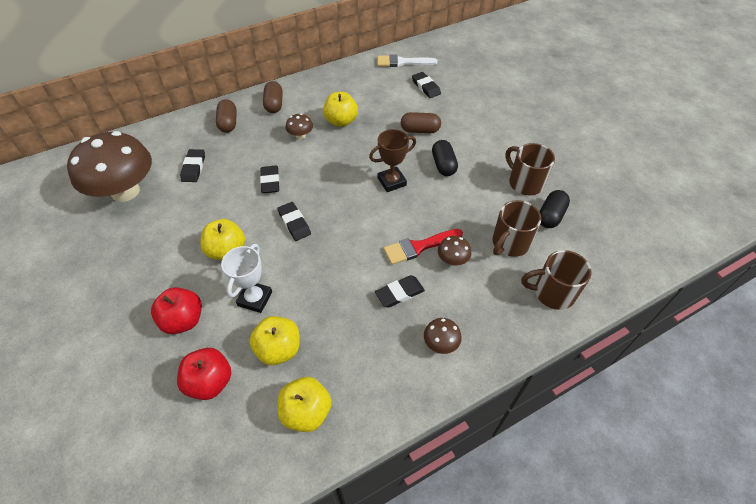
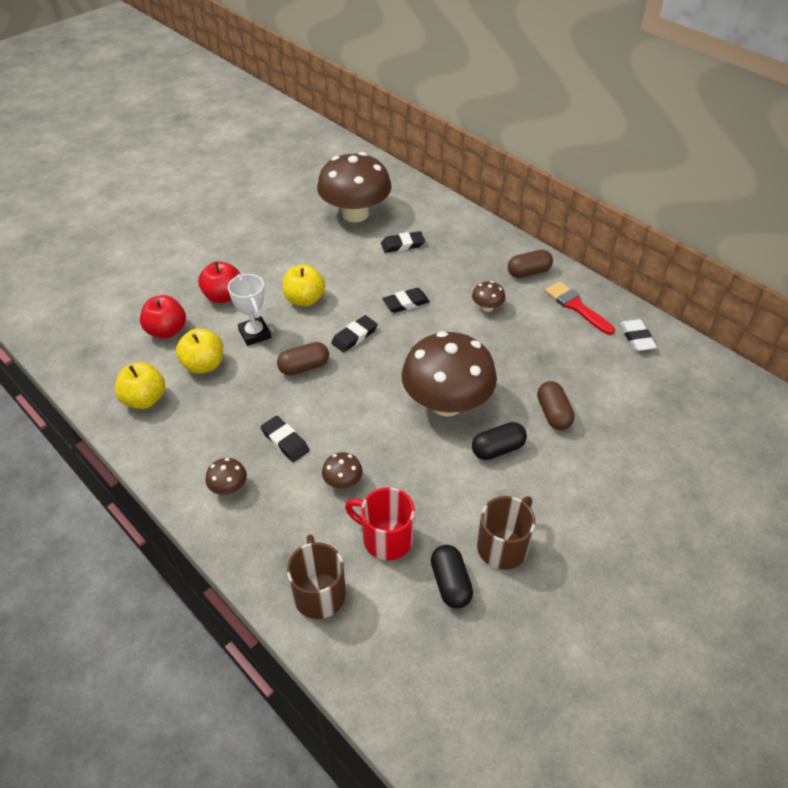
camera: 75 degrees right, 5 degrees down
brown capsule [216,99,237,133] -> brown capsule moved to [277,342,329,375]
white trophy [221,244,272,313] -> white trophy turned 60 degrees clockwise [228,274,271,346]
yellow apple [323,92,358,127] -> none
brown trophy [369,129,416,192] -> brown mushroom [401,331,497,417]
white brush [377,54,438,67] -> none
red brush [384,229,463,265] -> red brush moved to [545,281,615,335]
black eraser [412,72,441,98] -> none
brown mug [492,200,541,257] -> red mug [345,487,415,560]
black capsule [539,190,570,228] -> black capsule turned 60 degrees clockwise [431,545,473,609]
none -> white eraser [620,319,657,351]

